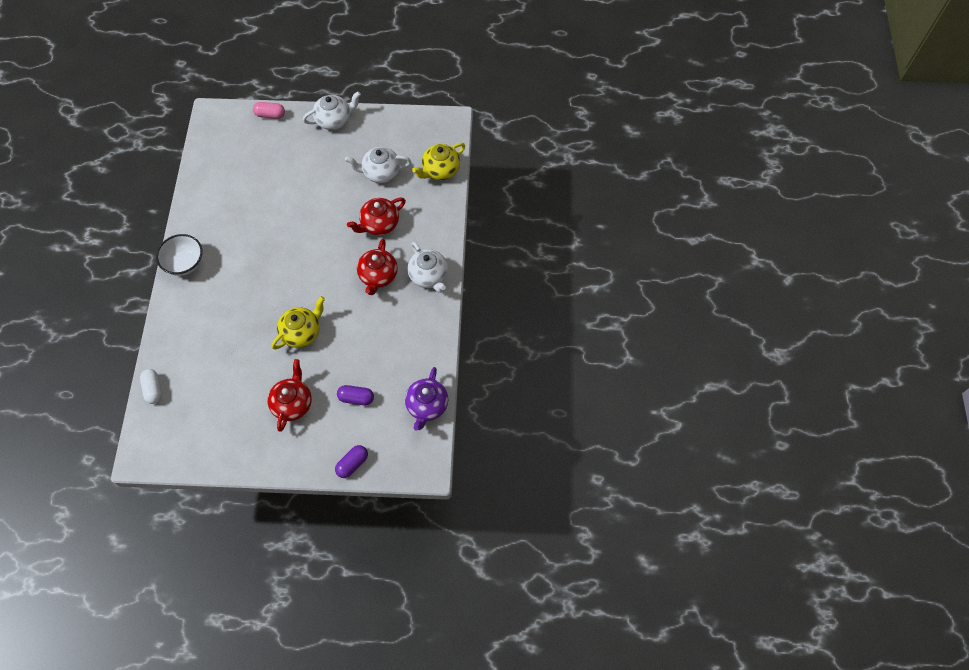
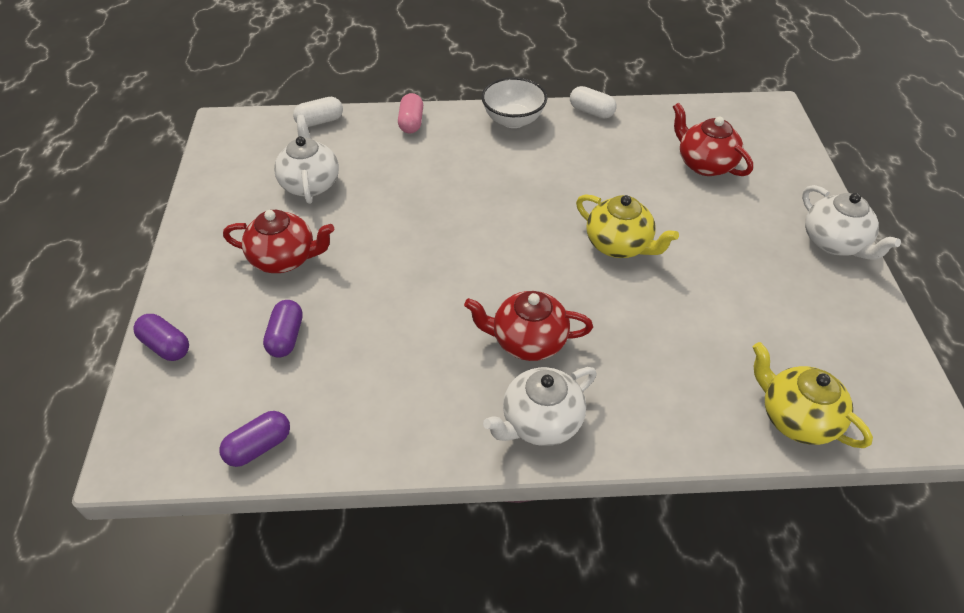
camera: 85 degrees right, 15 degrees down
pink capsule [253,102,285,119] -> pink capsule moved to [398,93,423,134]
yellow teapot [271,296,325,350] -> yellow teapot moved to [576,194,679,258]
white teapot [345,147,411,183] -> white teapot moved to [274,115,339,204]
red teapot [347,198,406,235] -> red teapot moved to [673,103,753,176]
purple teapot [405,367,449,431] -> purple capsule [219,411,290,467]
none -> white capsule [570,86,616,118]

